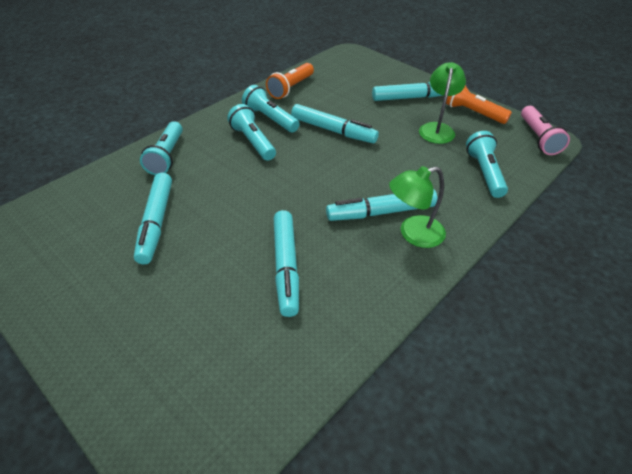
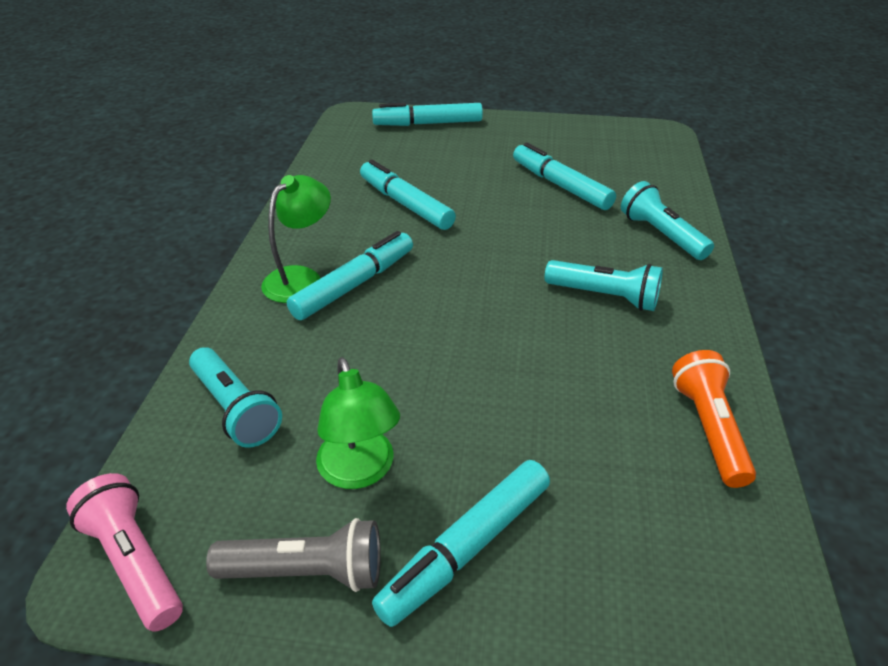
camera: 145 degrees right, 5 degrees down
turquoise flashlight [242,85,300,132] -> none
turquoise marker [291,104,379,143] -> turquoise marker moved to [372,103,483,126]
orange flashlight [446,85,512,124] -> grey flashlight [206,518,381,592]

